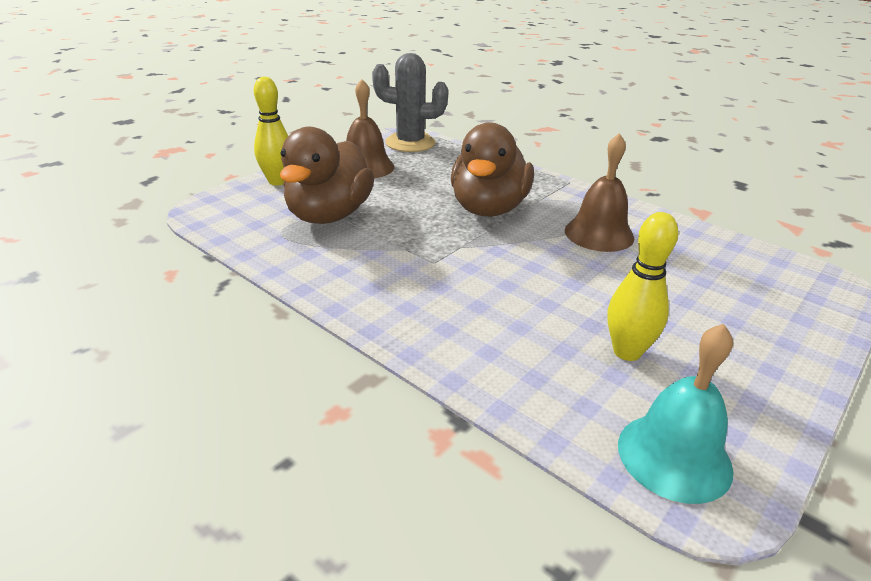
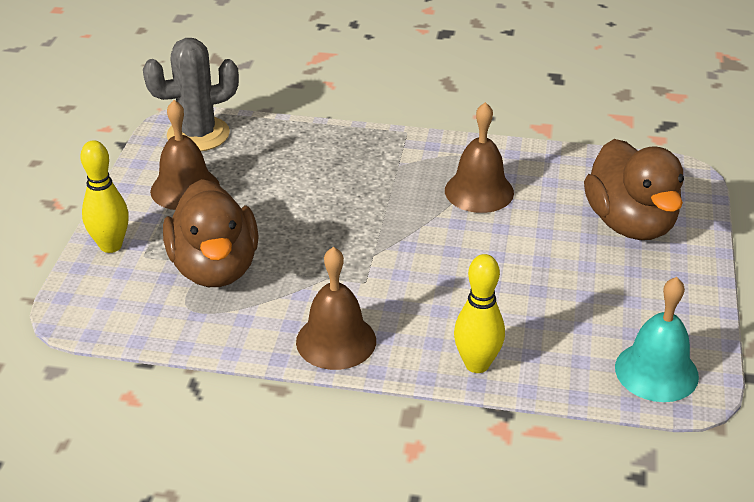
camera: 30 degrees left, 5 degrees up
brown duck [451,122,534,217] -> brown duck moved to [584,139,684,240]
yellow bowling pin [607,212,678,361] -> yellow bowling pin moved to [454,254,505,373]
none -> brown bell [296,247,376,370]

